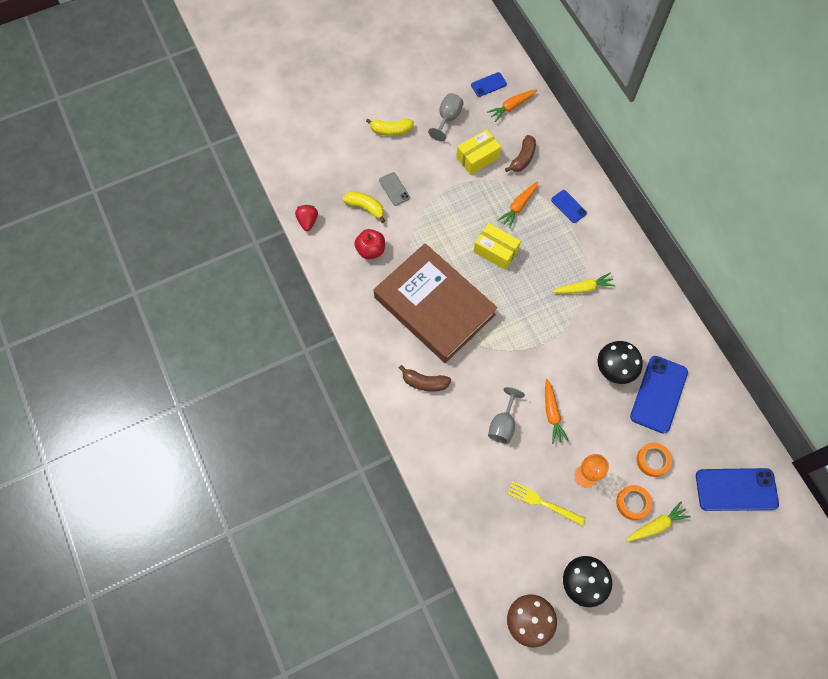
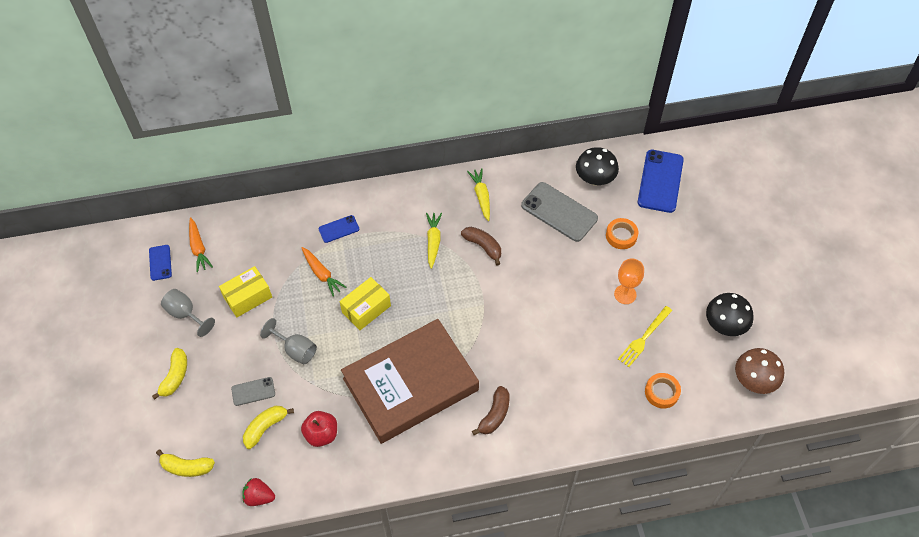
camera: 75 degrees left, 10 degrees down
yellow box [456,129,501,175] -> yellow box turned 75 degrees clockwise [219,266,272,317]
grey goblet [488,387,525,444] -> grey goblet moved to [260,318,317,364]
brown banana [505,135,536,172] -> brown banana moved to [461,227,501,265]
orange carrot [545,379,569,444] -> none
black mushroom [597,341,643,384] -> black mushroom moved to [576,147,619,186]
orange tape [616,485,652,520] -> orange tape moved to [645,373,681,409]
yellow carrot [626,502,691,541] -> yellow carrot moved to [467,168,490,221]
blue phone [630,356,688,434] -> grey phone [521,182,598,242]
none -> yellow banana [156,449,215,477]

